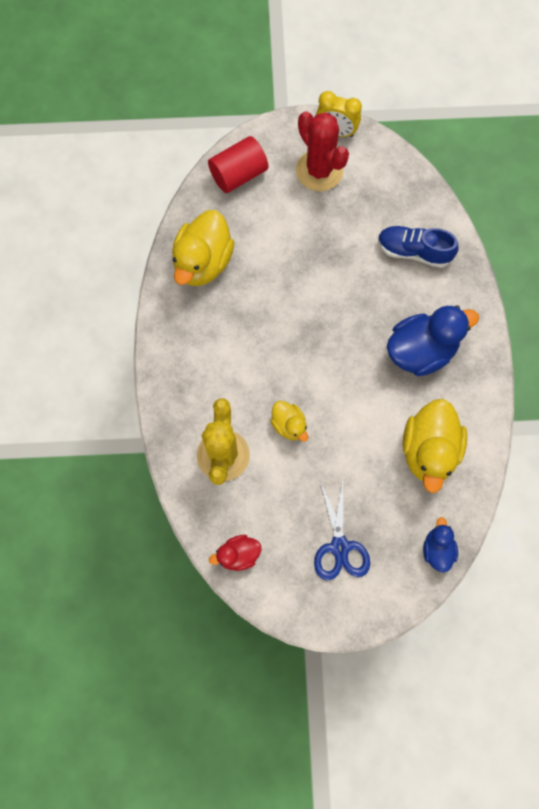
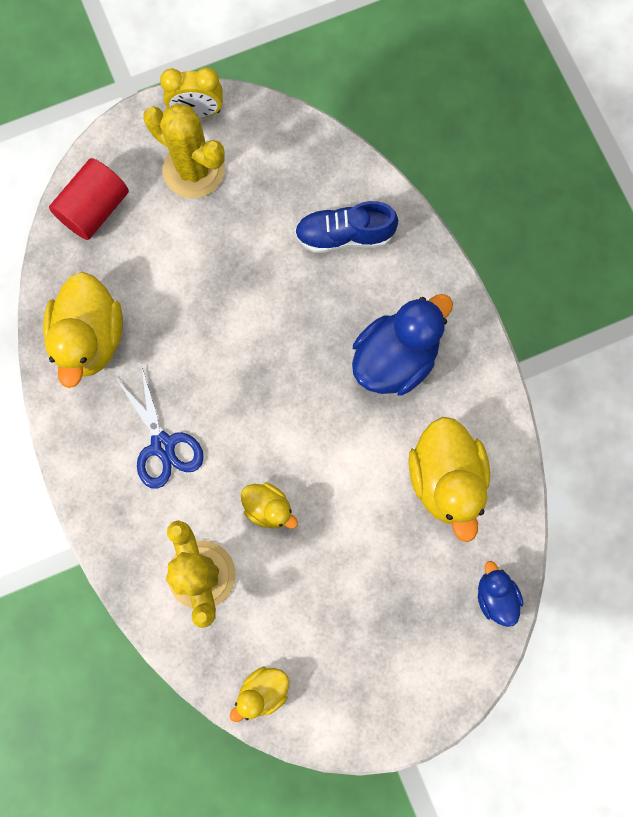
camera: 20 degrees left, 5 degrees up
red duck [209,535,261,571] -> yellow duck [230,667,289,722]
red cactus [296,111,349,191] -> yellow cactus [143,103,225,198]
blue scissors [314,480,370,581] -> blue scissors moved to [116,365,204,489]

